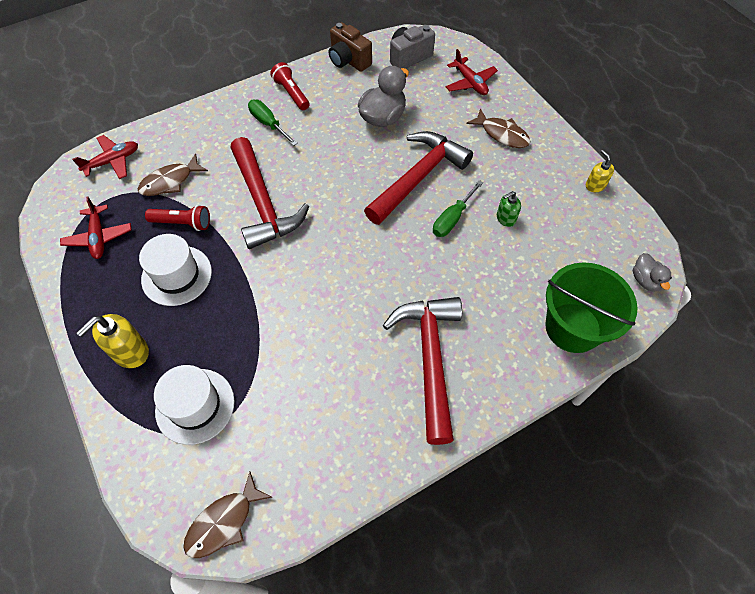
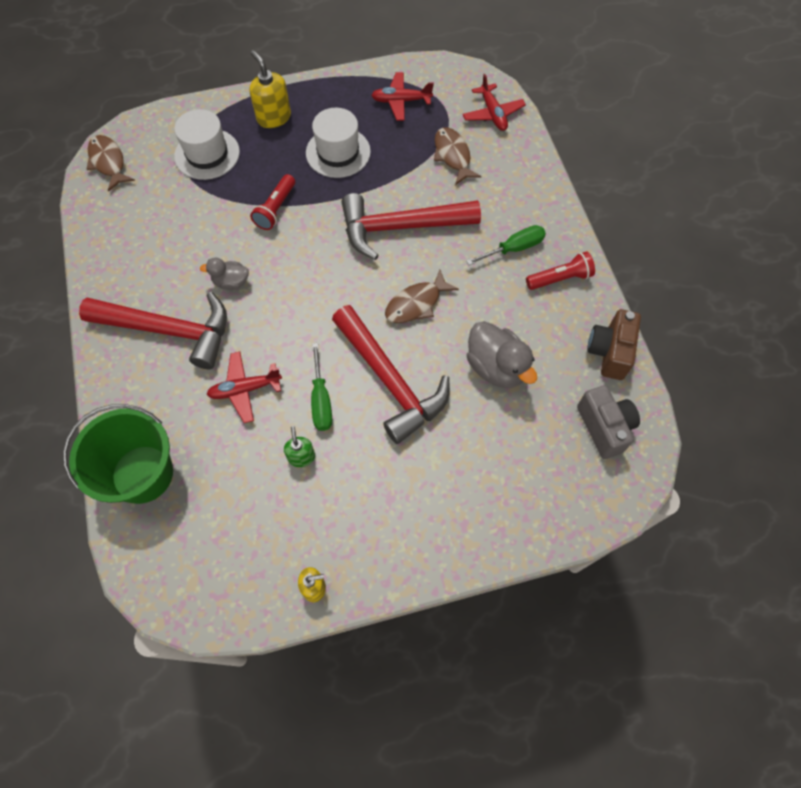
camera: 105 degrees right, 5 degrees up
red flashlight [145,205,210,231] -> red flashlight moved to [250,174,295,230]
brown camera [329,22,372,72] -> brown camera turned 45 degrees counterclockwise [587,309,641,380]
green screwdriver [433,180,483,237] -> green screwdriver turned 150 degrees counterclockwise [311,343,332,431]
red plane [446,49,498,95] -> red plane moved to [206,352,282,423]
brown fish [466,108,531,148] -> brown fish moved to [385,270,459,323]
grey duck [633,253,672,291] -> grey duck moved to [200,257,249,290]

